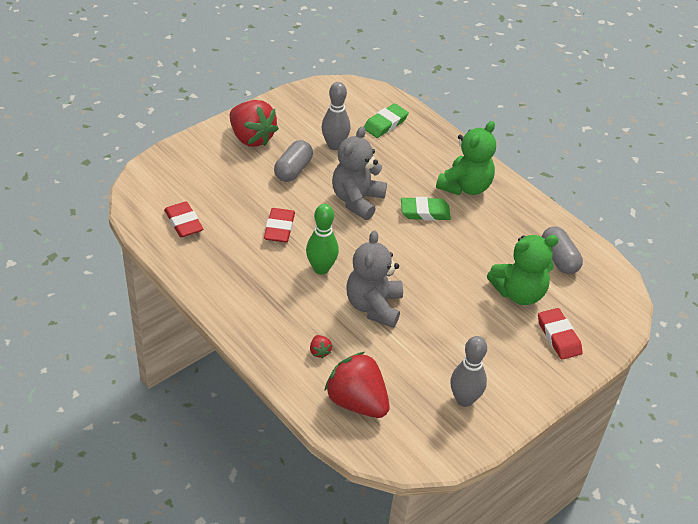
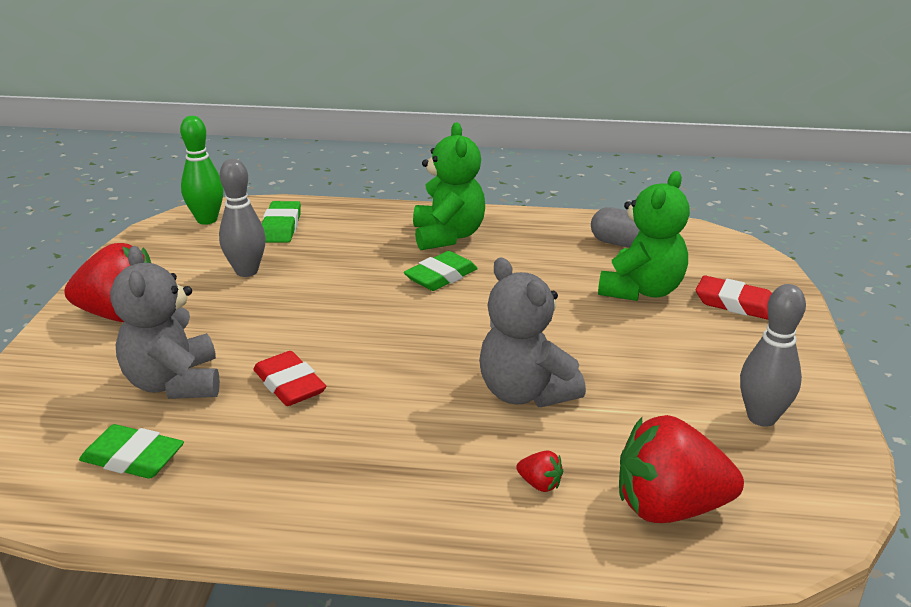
camera: 40 degrees left, 15 degrees down
red eraser [164,201,203,237] -> green eraser [79,424,184,479]
grey capsule [274,140,313,182] -> none
green bowling pin [306,204,339,275] -> green bowling pin moved to [180,116,224,225]
grey teddy bear [332,126,387,220] -> grey teddy bear moved to [110,246,220,399]

